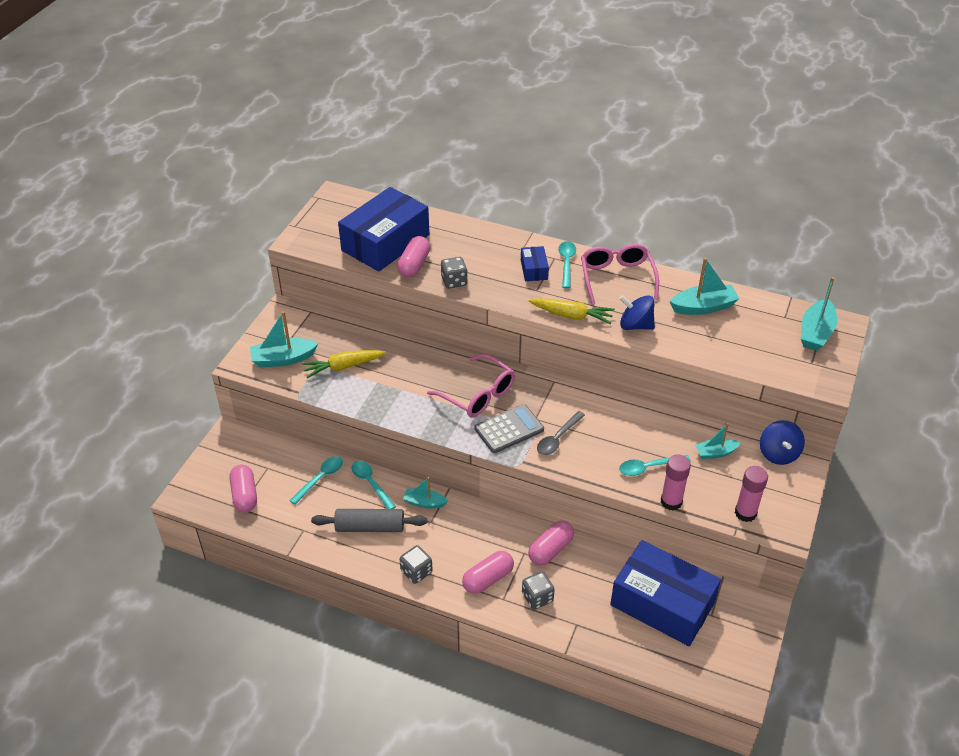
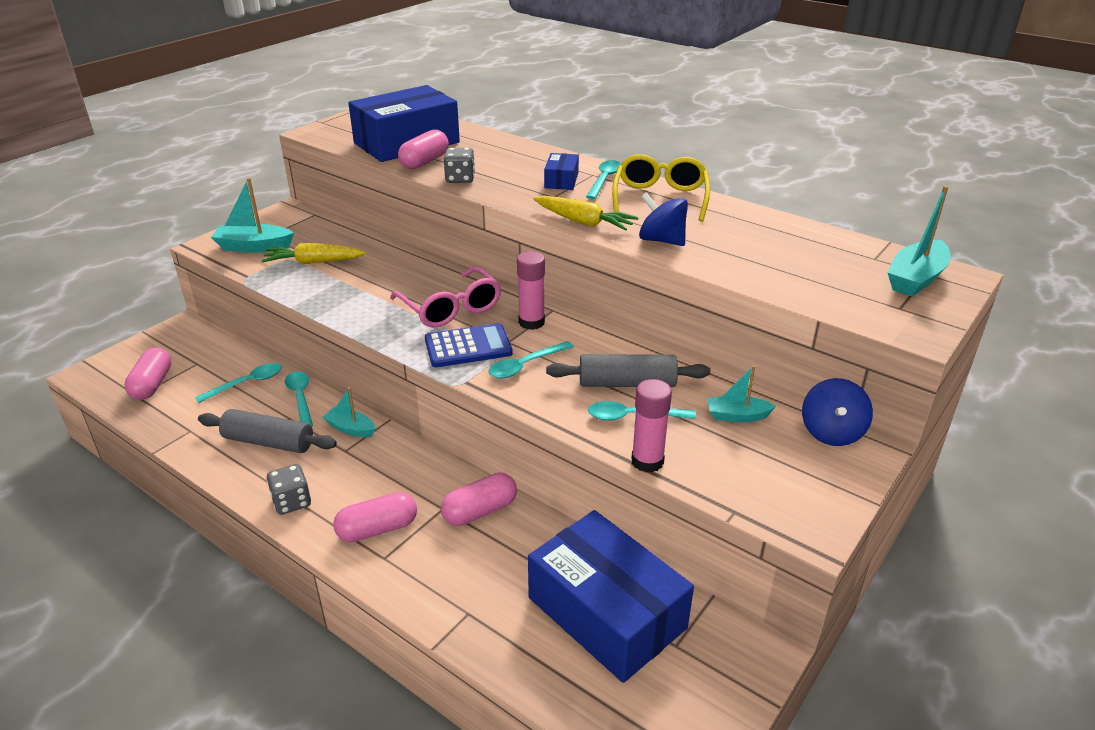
camera: 15 degrees right, 10 degrees down
grey calculator [474,404,544,453] -> blue calculator [425,323,513,368]
grey dice [522,571,555,610] -> none
grey spoon [537,411,585,455] -> turquoise spoon [489,341,574,378]
pink glasses [581,244,659,305] -> yellow glasses [612,154,710,222]
turquoise boat [670,258,740,315] -> none
pink glue stick [735,466,768,522] -> pink glue stick moved to [517,251,545,330]
none -> grey rolling pin [546,354,711,387]

